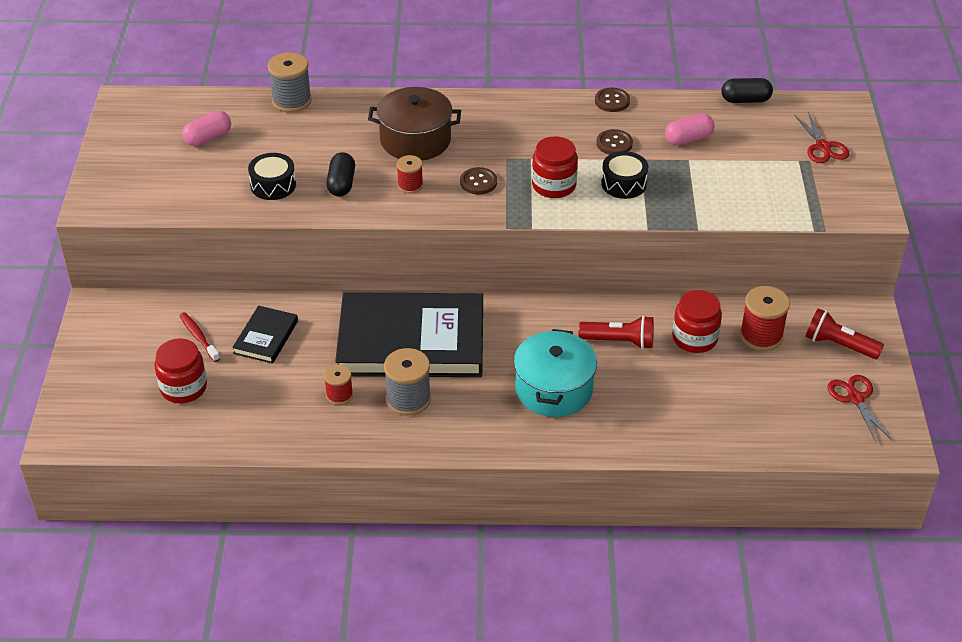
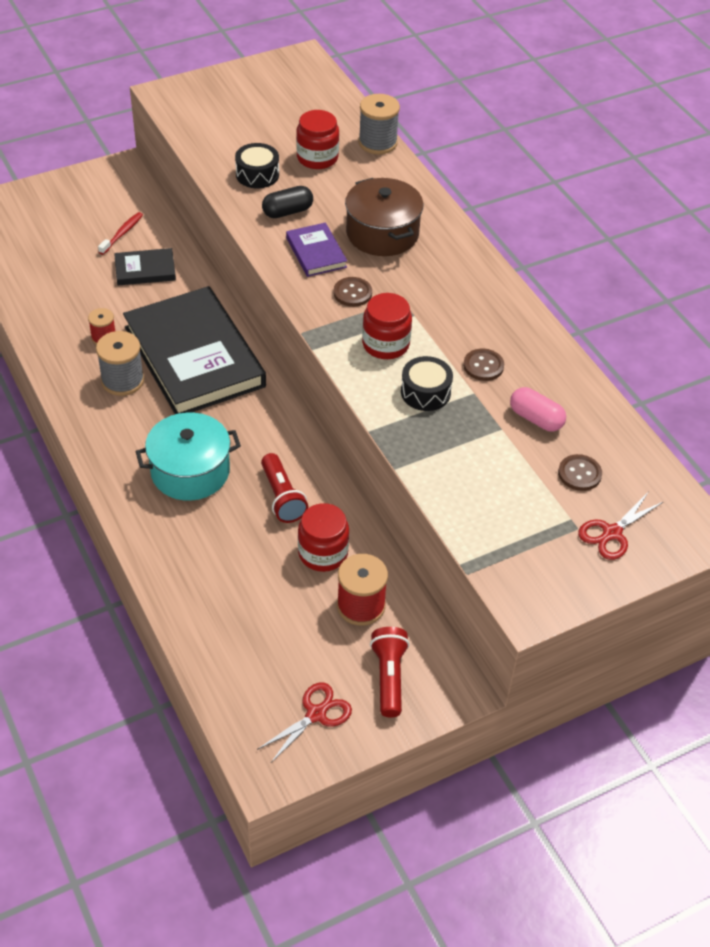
camera: 60 degrees right, 5 degrees up
red jar [154,338,207,403] -> red jar moved to [296,110,339,169]
pink capsule [182,111,231,146] -> none
red spool [397,155,423,194] -> purple book [286,222,347,277]
brown button [595,88,630,112] -> brown button moved to [558,454,602,491]
black capsule [721,78,773,103] -> none

